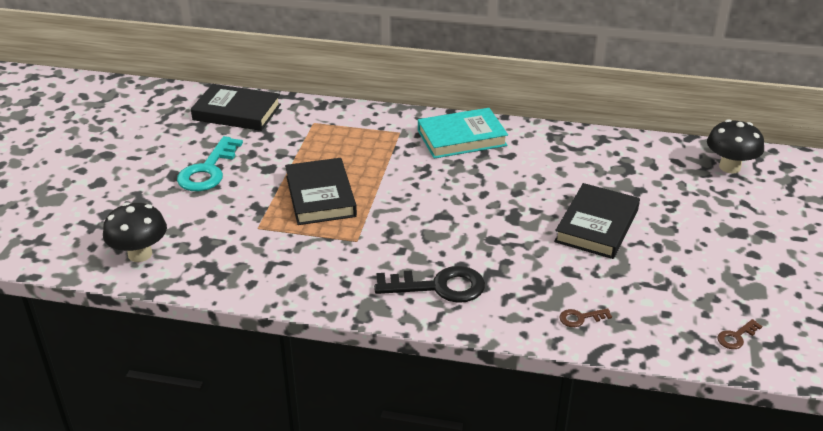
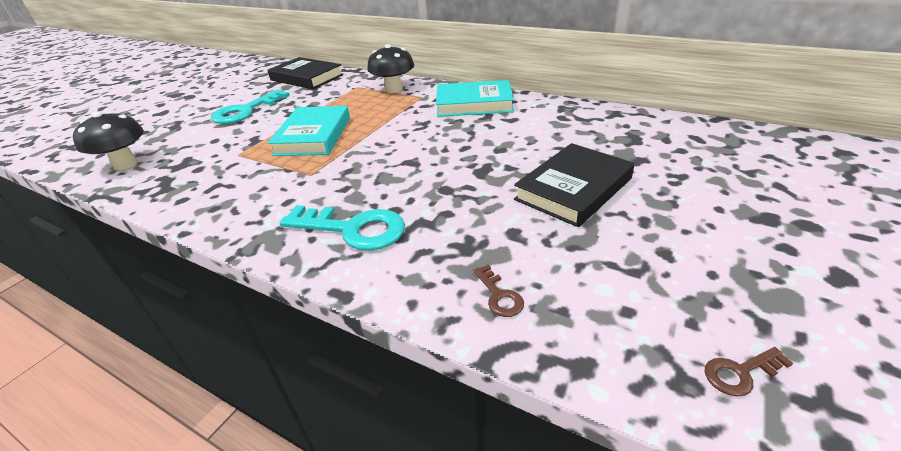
camera: 20 degrees right, 0 degrees up
black book [285,158,357,225] -> turquoise book [268,106,350,156]
black key [374,266,485,303] -> turquoise key [279,205,405,251]
brown key [559,308,612,327] -> brown key turned 120 degrees counterclockwise [473,265,524,317]
black mushroom [707,119,764,173] -> black mushroom moved to [367,44,414,93]

